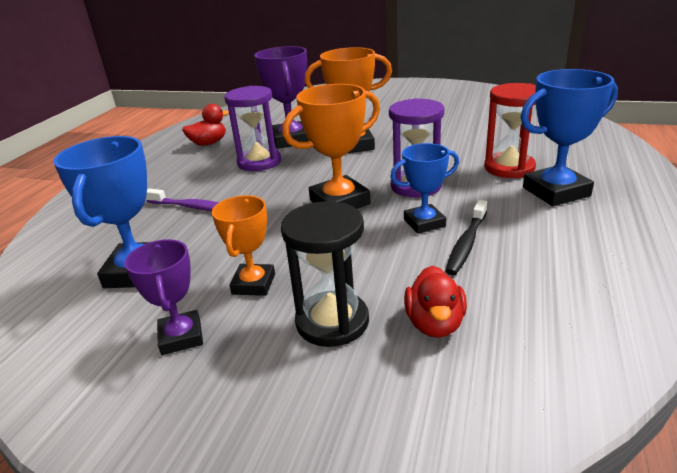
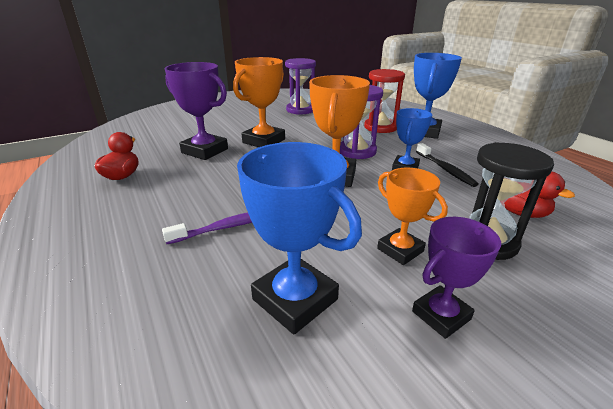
camera: 50 degrees left, 0 degrees up
purple trophy [124,239,203,355] -> purple trophy turned 60 degrees counterclockwise [412,217,501,339]
purple hourglass [225,86,281,171] -> purple hourglass moved to [285,58,316,115]

